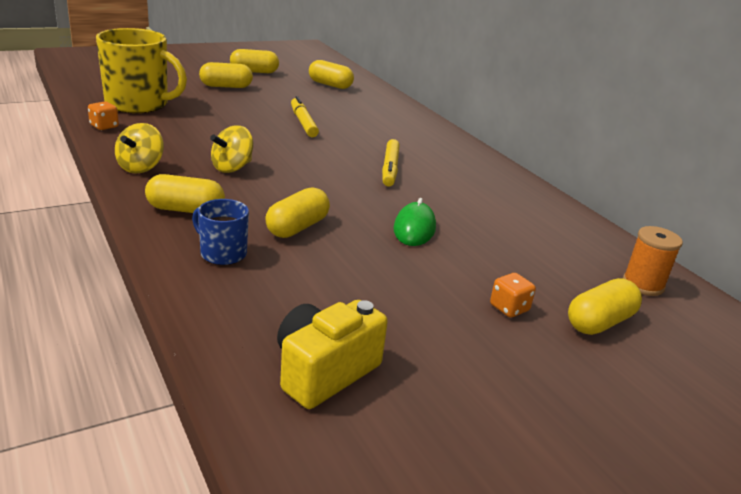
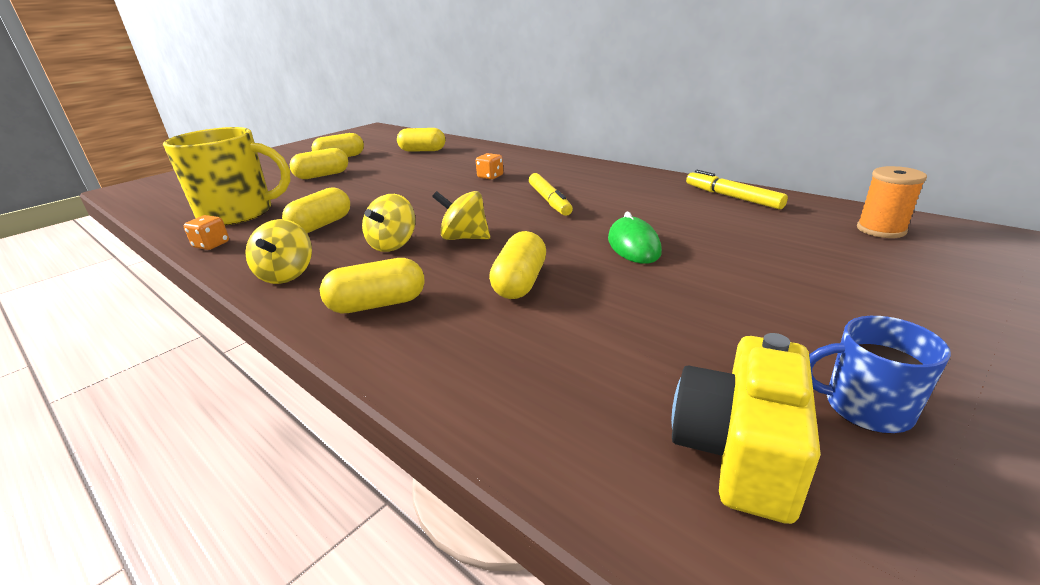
camera: 15 degrees left, 0 degrees up
blue mug [192,199,249,265] -> blue mug moved to [809,316,951,434]
yellow marker [291,96,319,137] -> yellow marker moved to [686,170,788,209]
orange dice [490,273,536,317] -> orange dice moved to [476,153,503,180]
yellow capsule [568,278,642,335] -> yellow capsule moved to [282,188,350,233]
none -> yellow spinning top [432,191,490,240]

